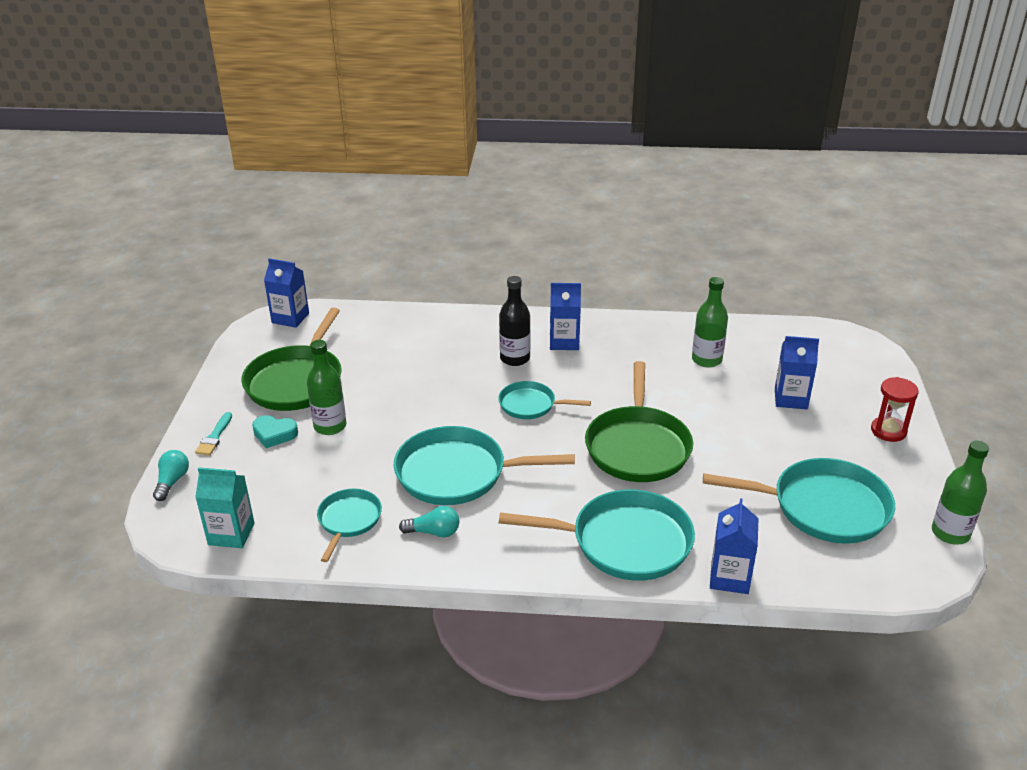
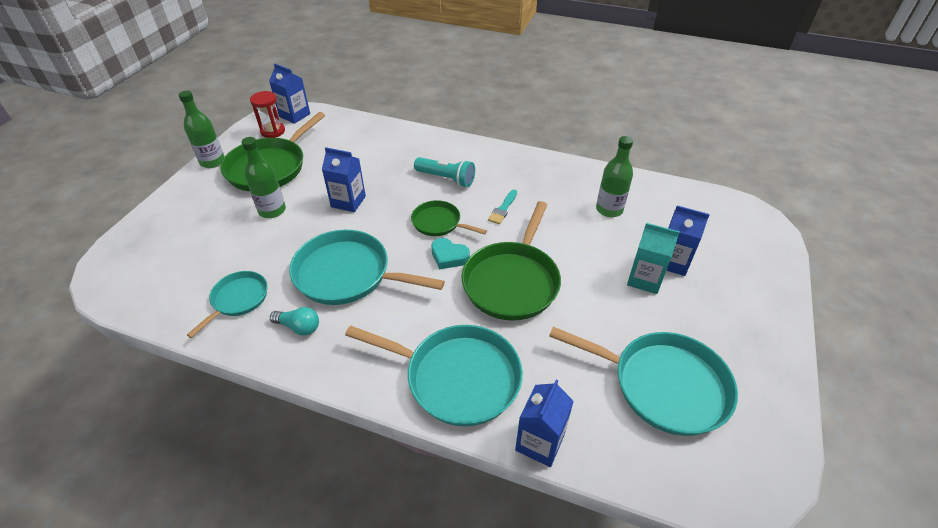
camera: 15 degrees right, 10 degrees up
turquoise light bulb [153,450,189,501] -> none
turquoise brush [195,412,232,456] -> turquoise brush moved to [488,190,517,224]
turquoise carton [195,467,255,548] -> turquoise carton moved to [627,223,680,294]
turquoise heart [252,415,298,448] -> turquoise heart moved to [431,238,470,270]
turquoise pan [498,381,591,419] -> green pan [411,200,487,236]
black bottle [499,276,530,366] -> turquoise flashlight [414,157,475,187]
blue carton [550,283,581,350] -> blue carton moved to [322,147,366,212]
red hourglass [871,377,919,442] -> red hourglass moved to [250,91,285,138]
green bottle [932,440,989,545] -> green bottle moved to [178,91,225,168]

